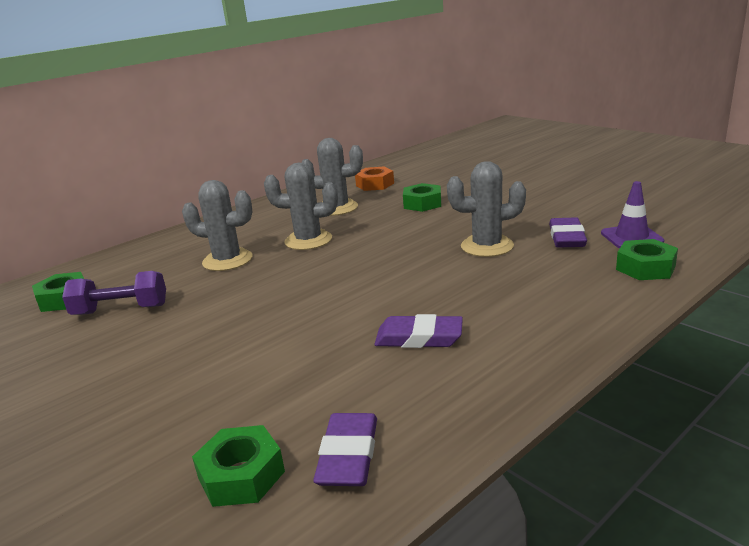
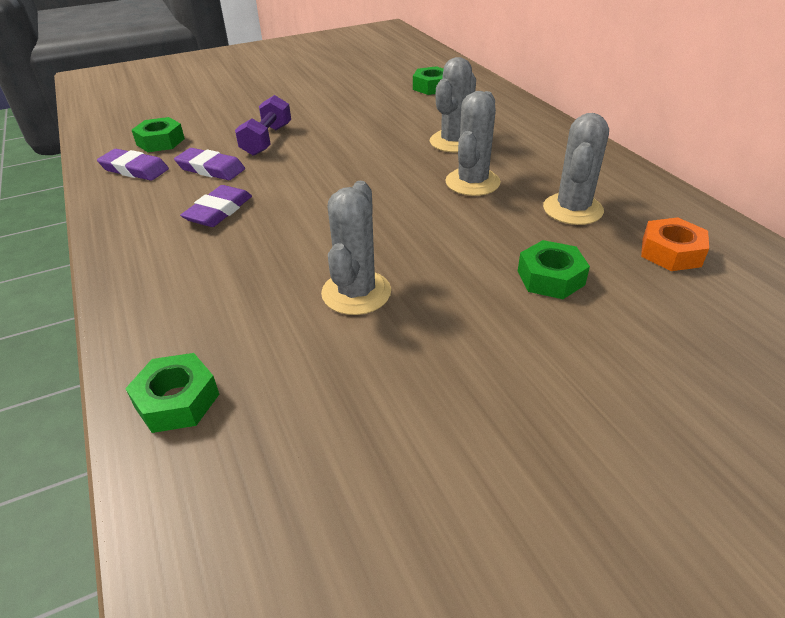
camera: 105 degrees right, 15 degrees up
purple dumbbell [62,271,166,315] -> purple dumbbell moved to [235,95,291,156]
purple eraser [549,217,587,248] -> purple eraser moved to [174,148,245,180]
purple traffic cone [601,181,664,249] -> none

